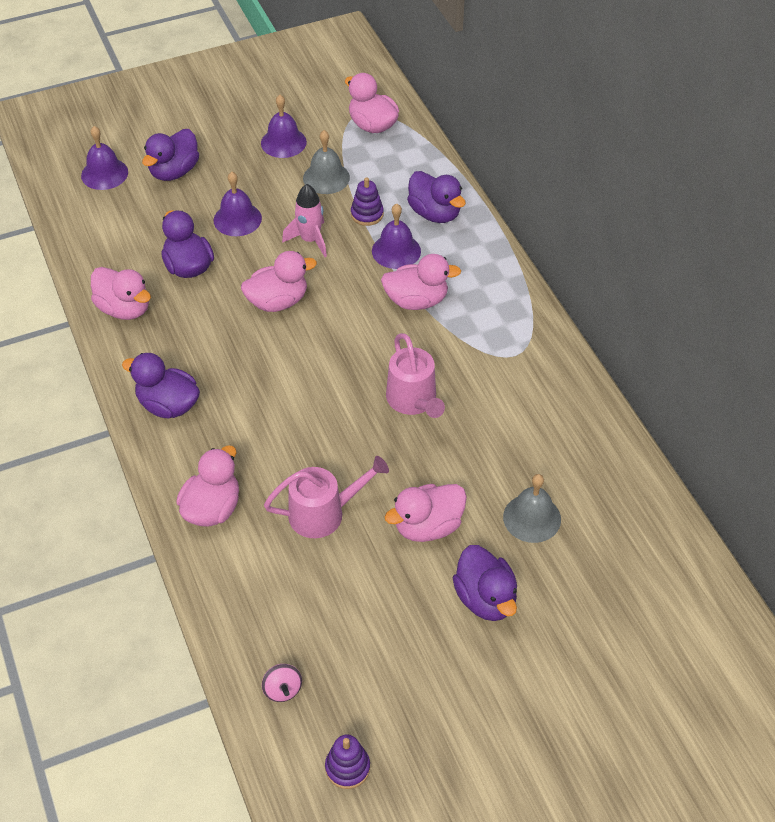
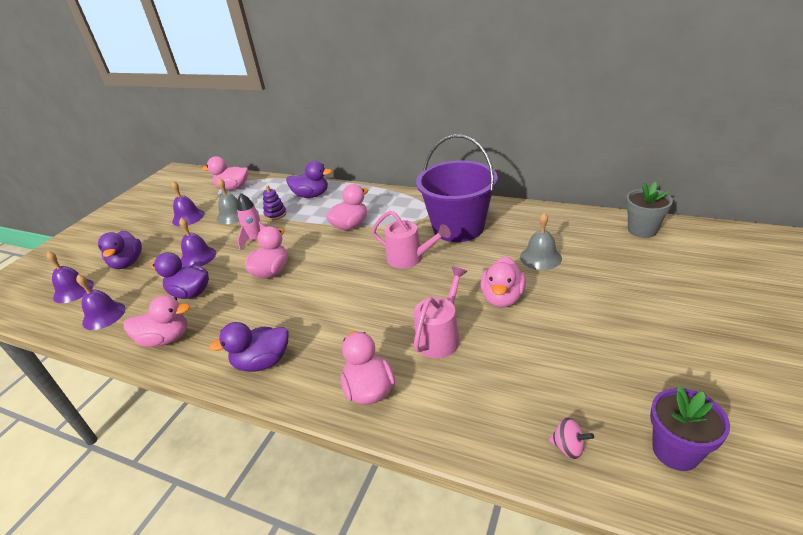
camera: 40 degrees left, 15 degrees down
purple stacking toy [325,735,370,789] -> purple flower pot [650,386,730,471]
purple bell [372,203,421,269] -> purple bell moved to [76,274,125,330]
purple duck [453,545,517,621] -> none
none -> purple bucket [416,135,498,242]
none -> grey flower pot [626,182,673,238]

